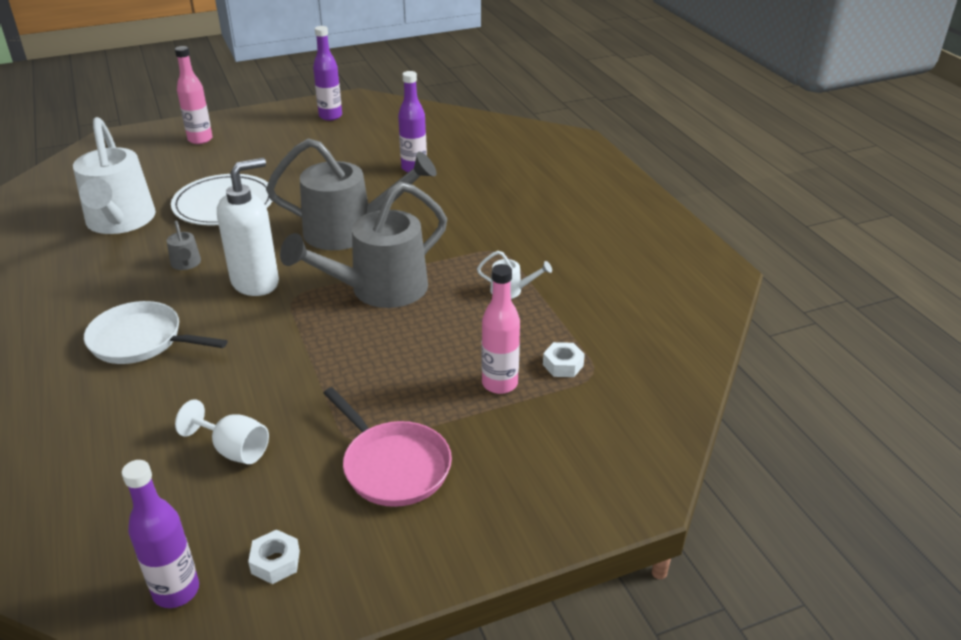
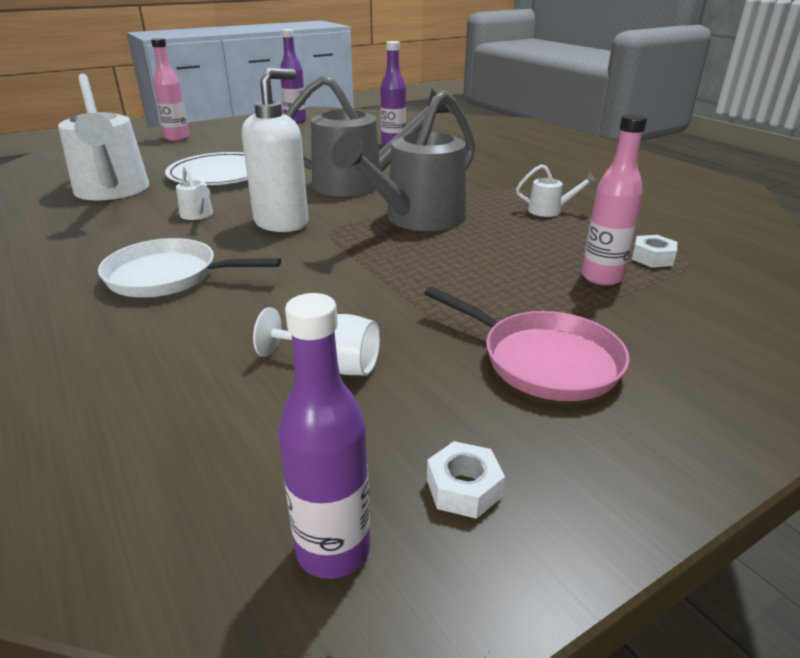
camera: 10 degrees left, 5 degrees down
grey watering can [167,220,201,270] -> white watering can [176,165,213,220]

